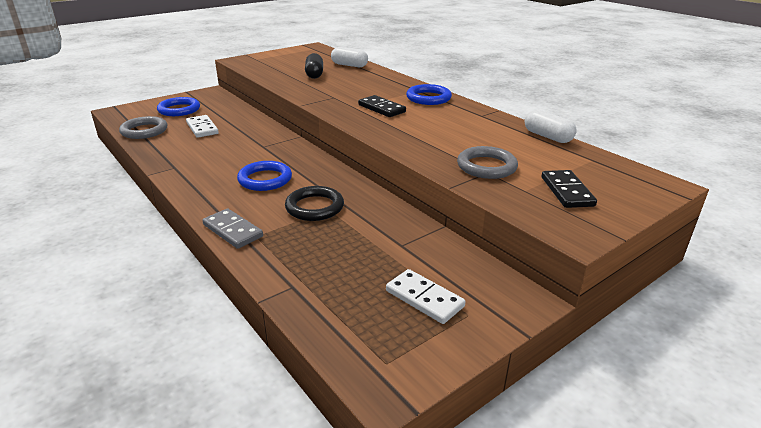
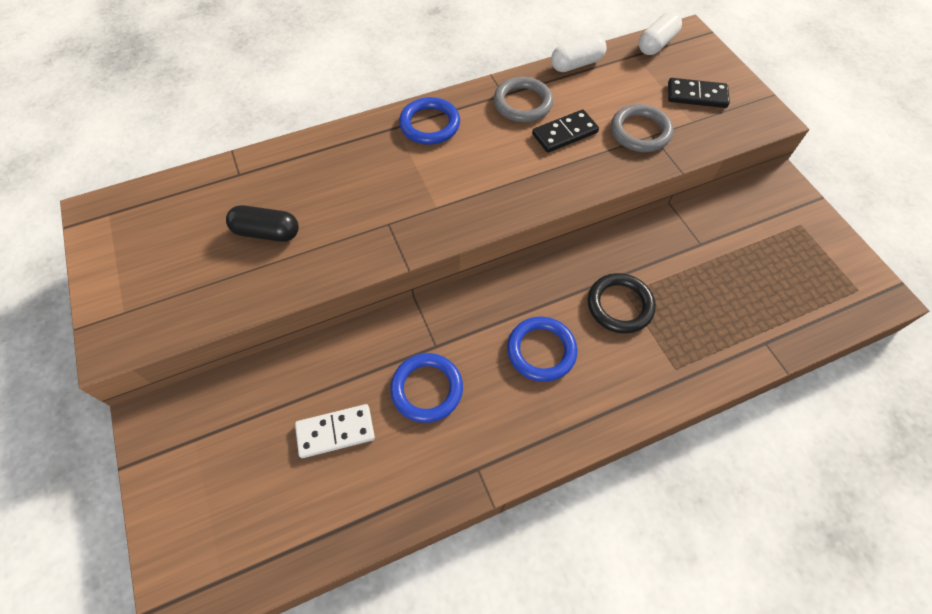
camera: 75 degrees left, 30 degrees up
grey ring [119,116,167,139] -> grey ring moved to [494,77,553,122]
blue ring [157,97,200,116] -> blue ring moved to [390,353,463,423]
grey domino [203,209,263,249] -> none
white capsule [331,47,368,67] -> white capsule moved to [639,12,682,55]
black domino [358,95,406,117] -> black domino moved to [532,109,599,153]
white domino [386,269,466,324] -> none

